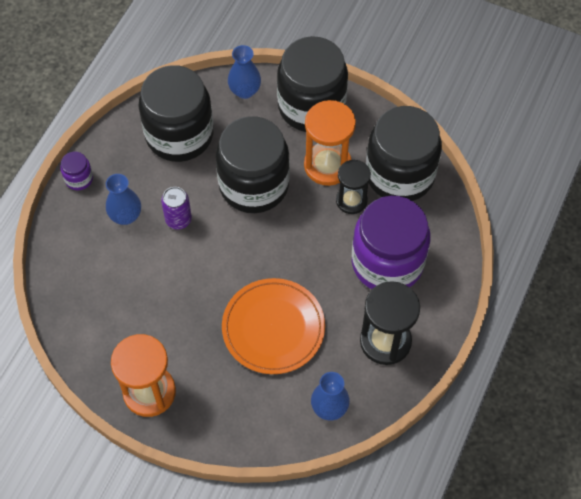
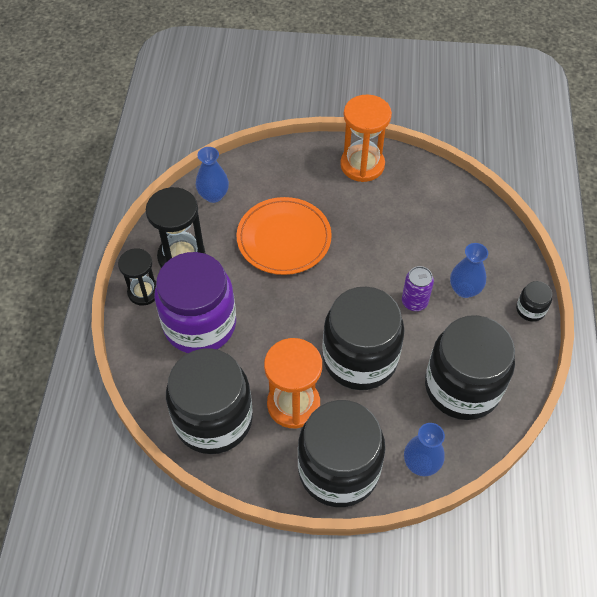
camera: 160 degrees right, 5 degrees down
purple jar [60,152,93,190] -> black jar [516,281,552,322]
black hourglass [336,160,371,214] -> black hourglass moved to [118,248,156,306]

